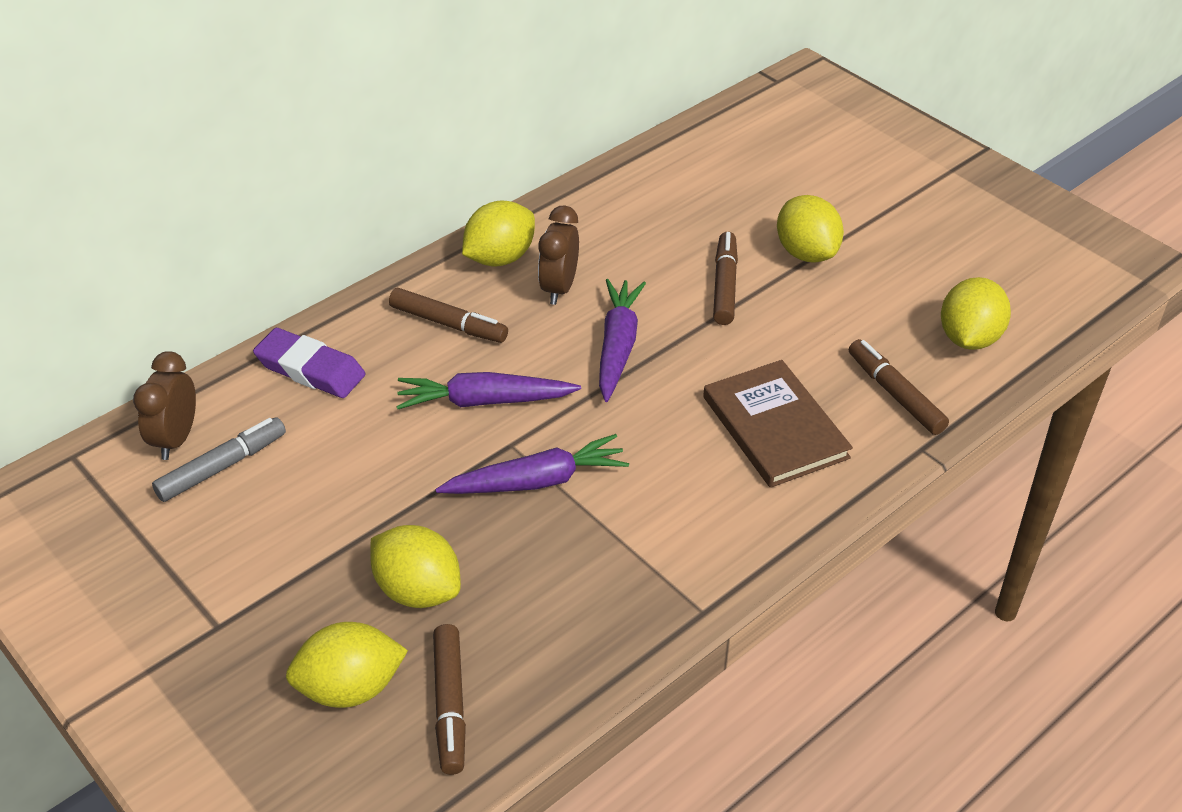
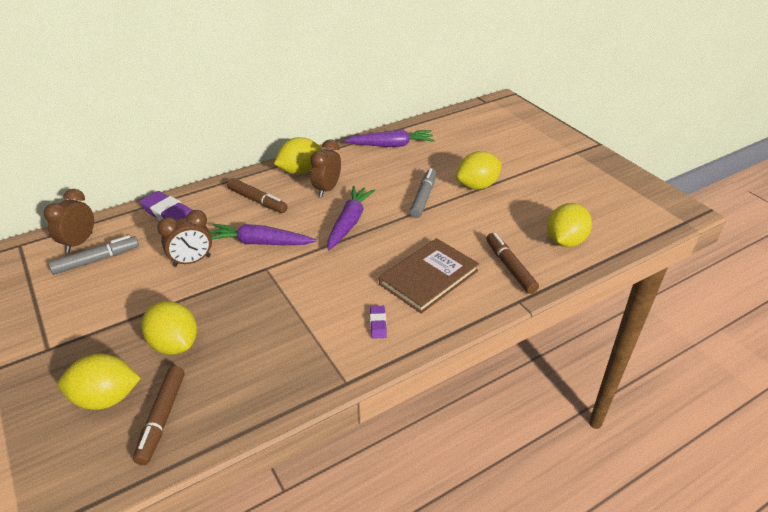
camera: 10 degrees right, 5 degrees down
purple carrot [435,434,629,494] -> purple carrot moved to [344,130,435,147]
brown book [703,360,853,488] -> brown book turned 60 degrees clockwise [379,238,479,314]
brown marker [713,232,738,325] -> grey marker [410,168,436,218]
yellow lemon [777,195,844,262] -> yellow lemon turned 75 degrees clockwise [456,151,502,190]
none -> brown clock [157,210,212,267]
none -> purple eraser [370,306,387,339]

